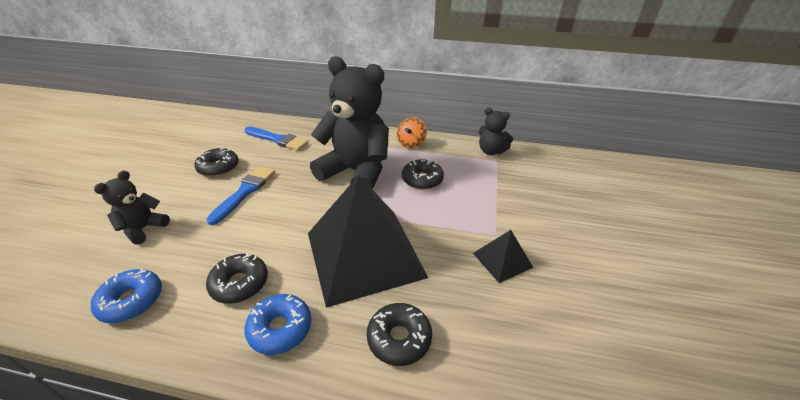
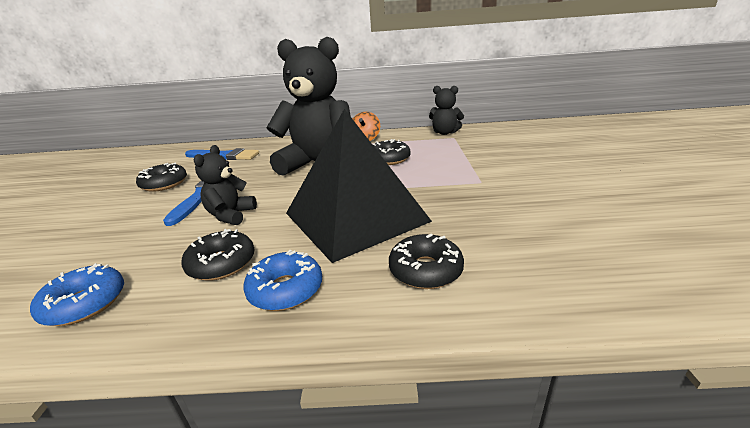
camera: 10 degrees left, 10 degrees down
black teddy bear [94,170,170,245] -> black teddy bear moved to [194,145,257,225]
black pyramid [473,230,533,283] -> none

